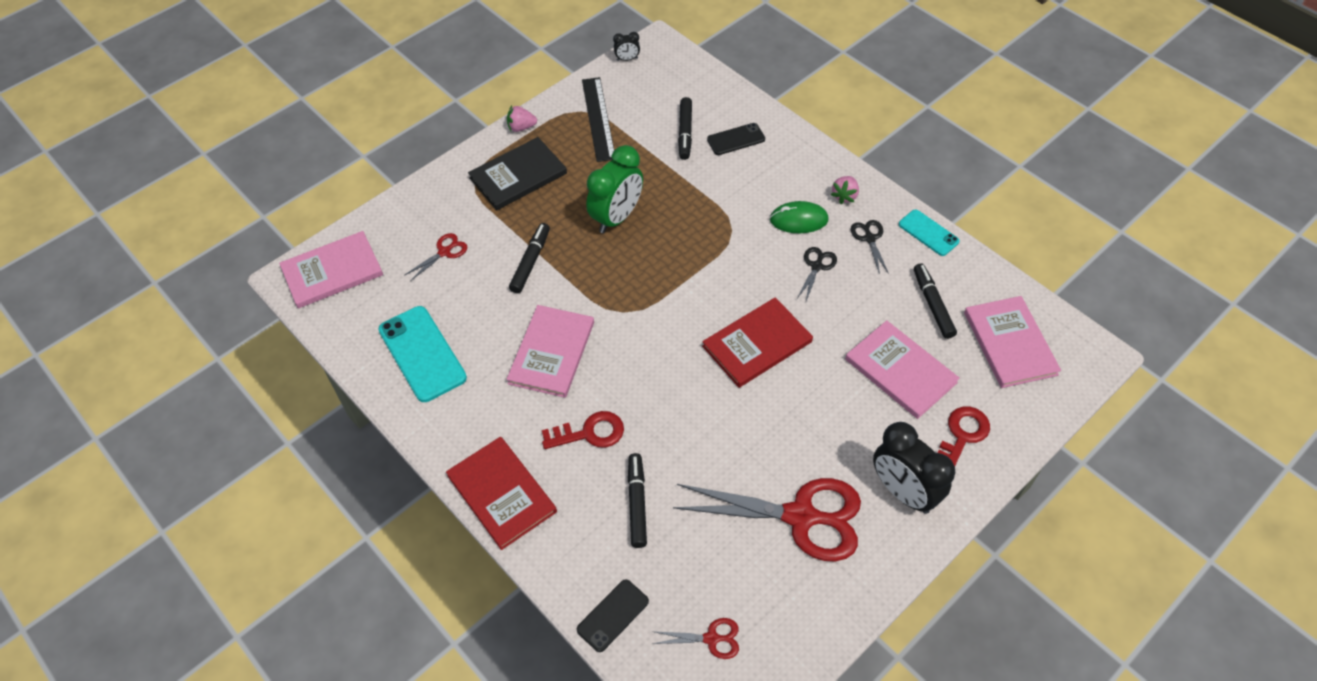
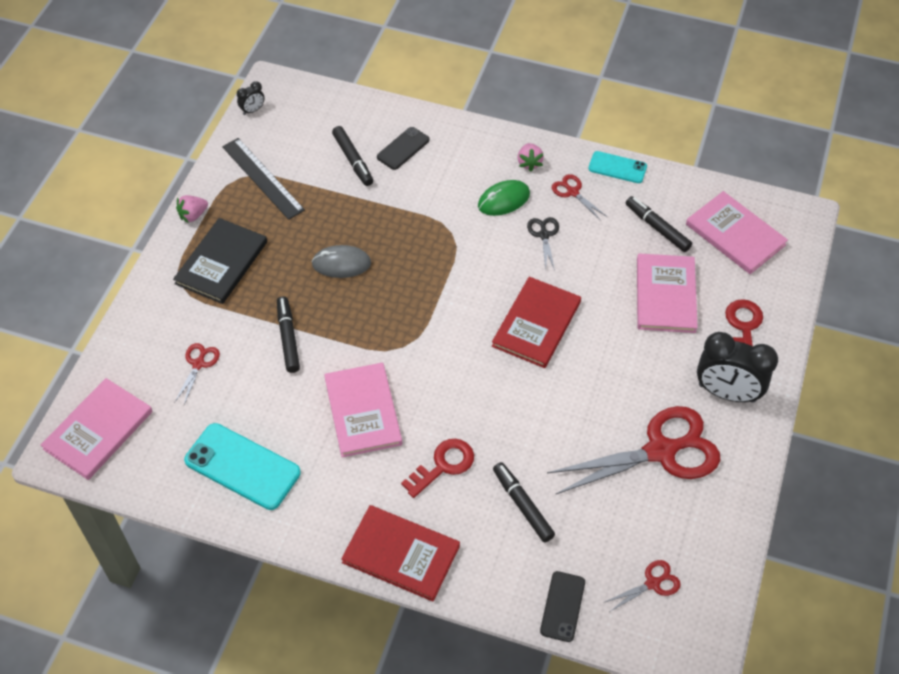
camera: 30 degrees left, 0 degrees up
green clock [586,145,643,233] -> grey mouse [311,245,371,278]
pink book [845,320,960,419] -> pink book turned 75 degrees clockwise [637,253,698,333]
black scissors [851,220,889,274] -> red scissors [552,174,606,221]

